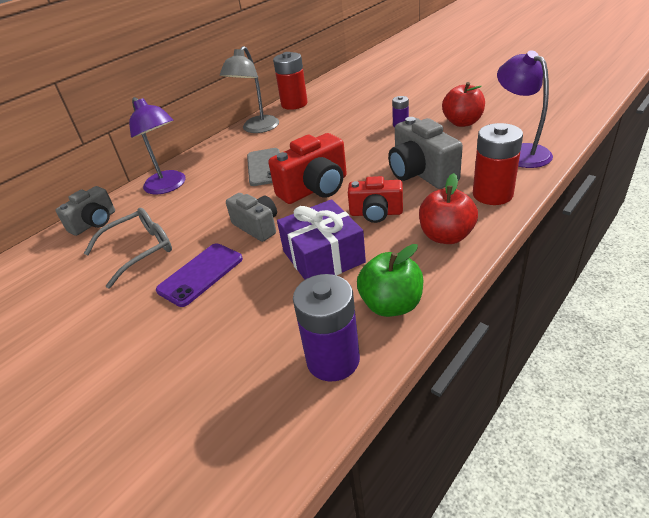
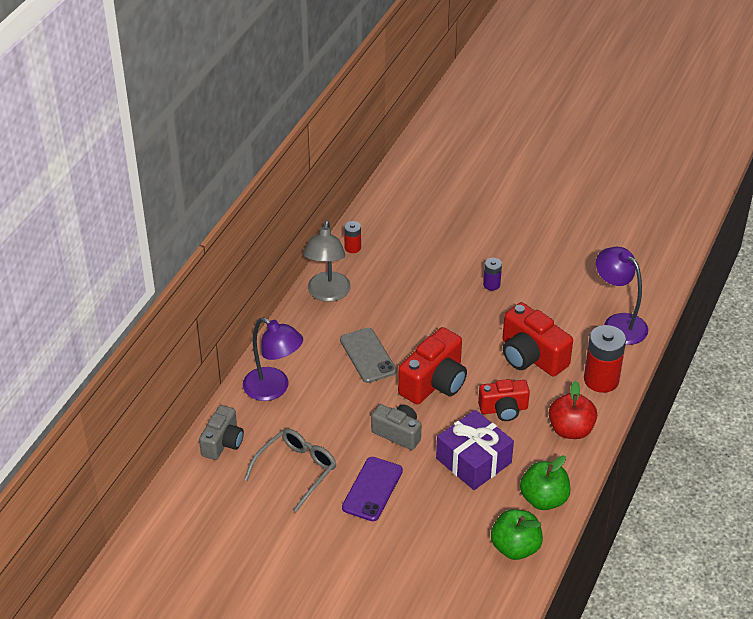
camera: 20 degrees left, 5 degrees up
red battery [273,52,308,110] -> red battery [344,221,361,253], size x0.51
purple battery [293,274,360,381] -> green apple [491,509,543,560]
grey camera [388,117,463,189] -> red camera [503,302,573,376]
red apple [442,82,485,127] -> none

